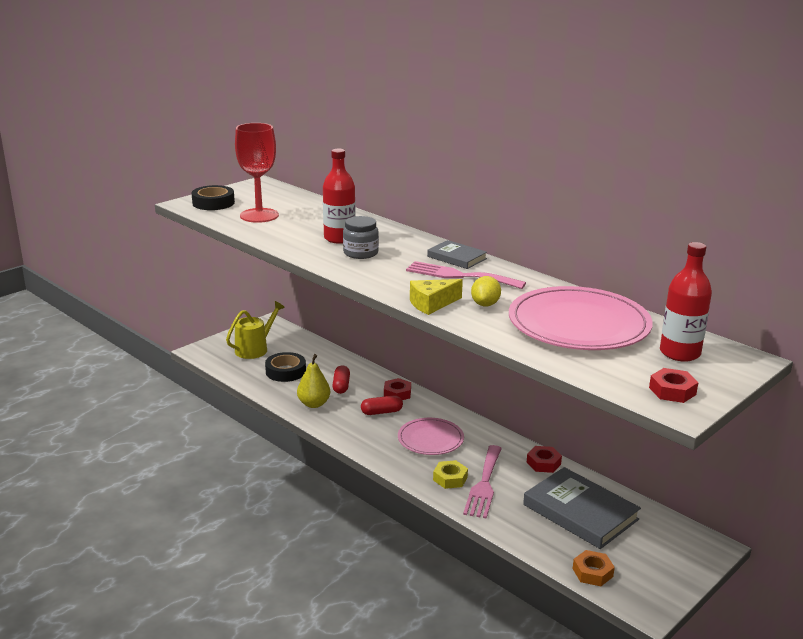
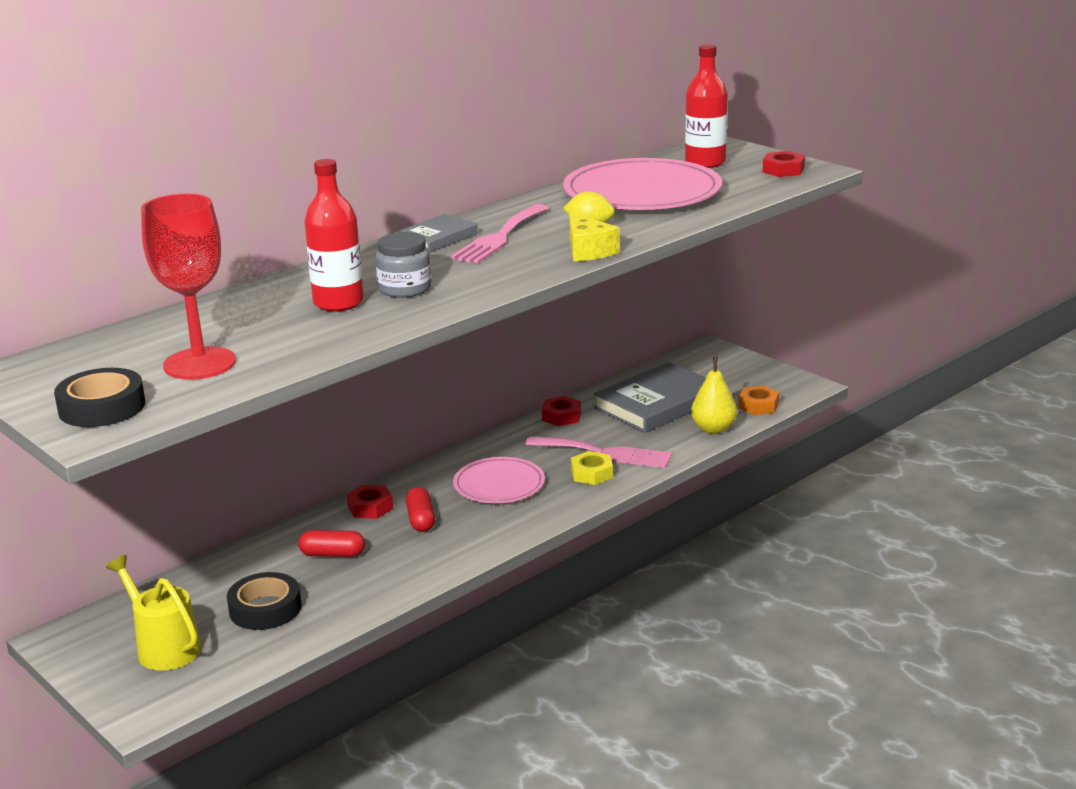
camera: 85 degrees left, 0 degrees up
yellow pear [297,354,330,408] -> yellow pear moved to [691,357,737,434]

